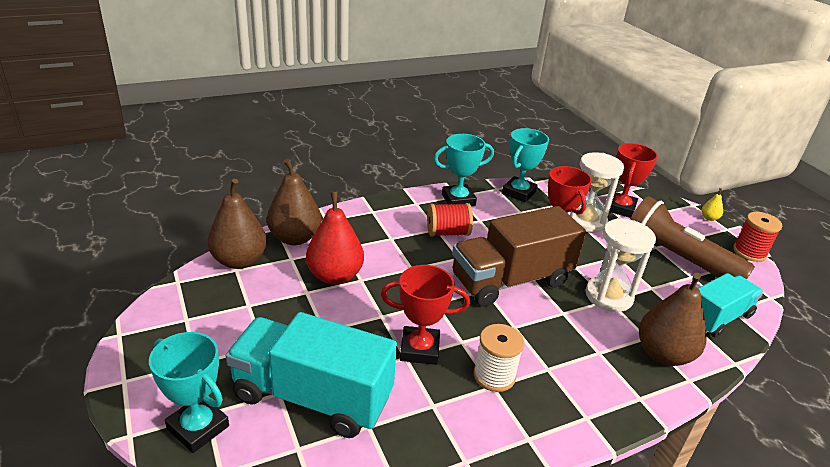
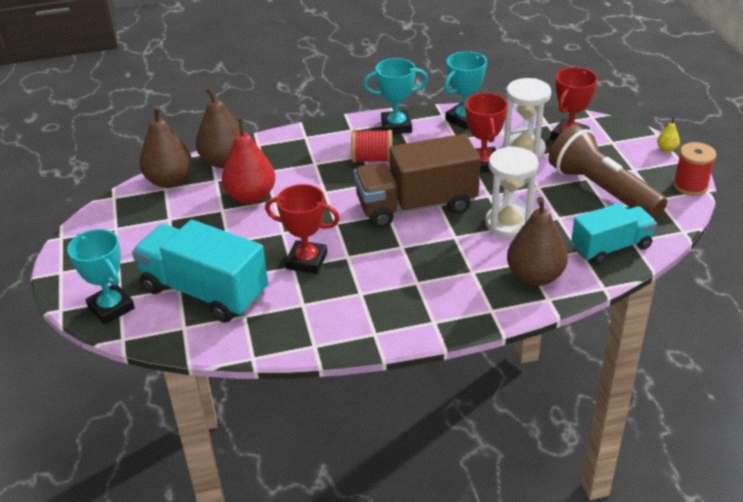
camera: 15 degrees right, 5 degrees up
white spool [474,324,524,392] -> none

